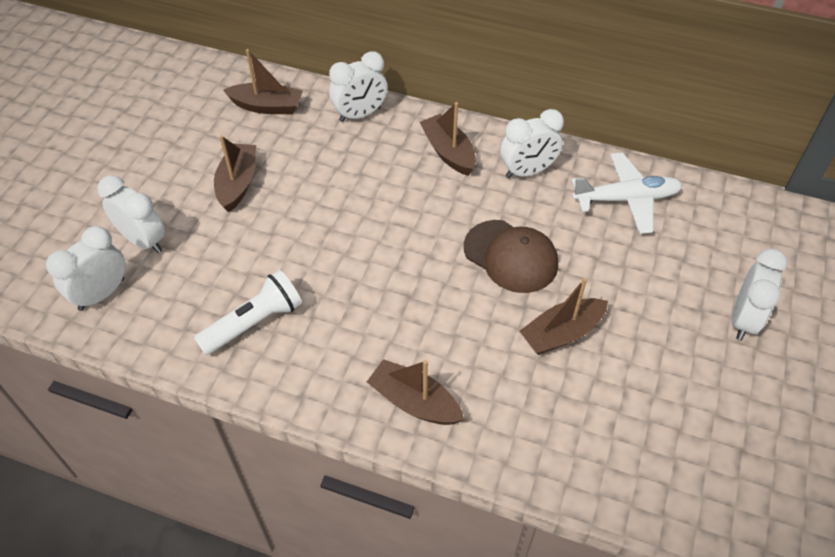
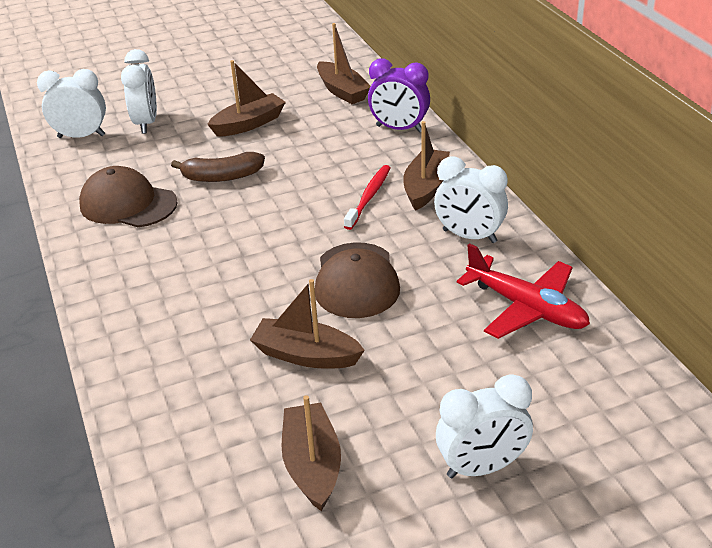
camera: 50 degrees right, 15 degrees down
white flashlight [194,270,302,355] -> brown cap [79,166,178,227]
white clock [329,51,388,122] -> purple clock [368,58,430,132]
brown boat [367,359,464,425] -> brown boat moved to [282,395,341,511]
white plane [572,152,683,234] -> red plane [456,243,590,339]
none -> brown banana [171,152,265,182]
none -> red toothbrush [344,165,390,230]

